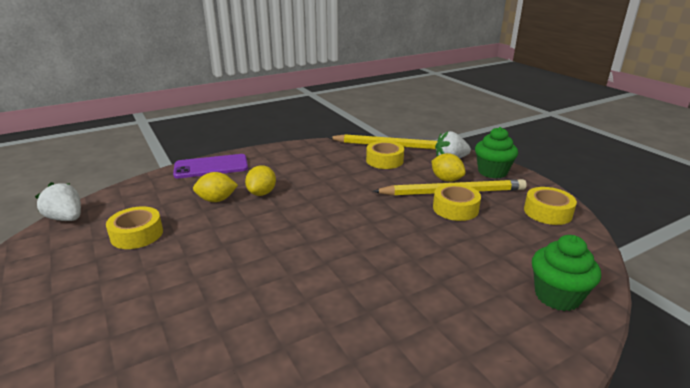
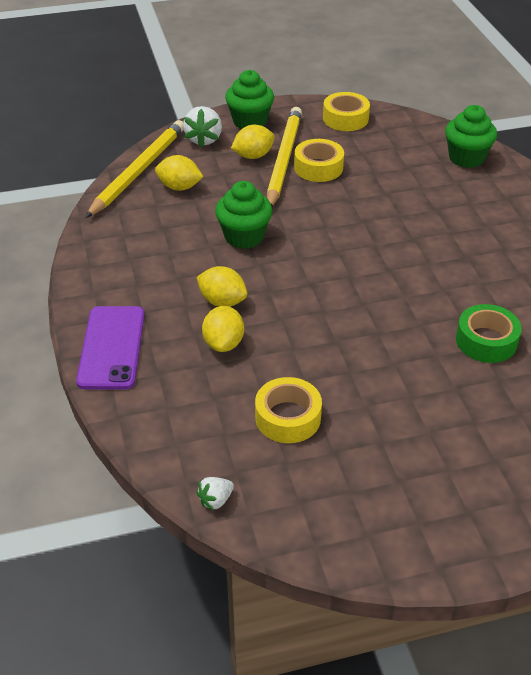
camera: 75 degrees left, 15 degrees up
white strawberry [35,182,81,221] -> white strawberry [197,477,234,511], size x0.56
yellow tape [366,141,404,169] -> yellow lemon [155,155,203,191]
none -> green cupcake [215,181,273,249]
none -> green tape [456,304,522,363]

